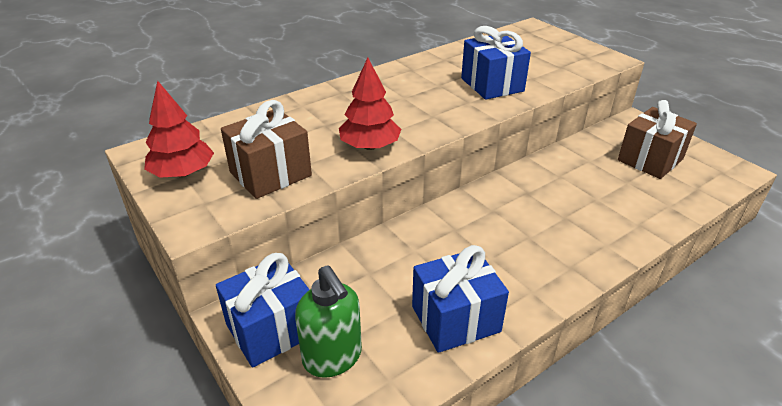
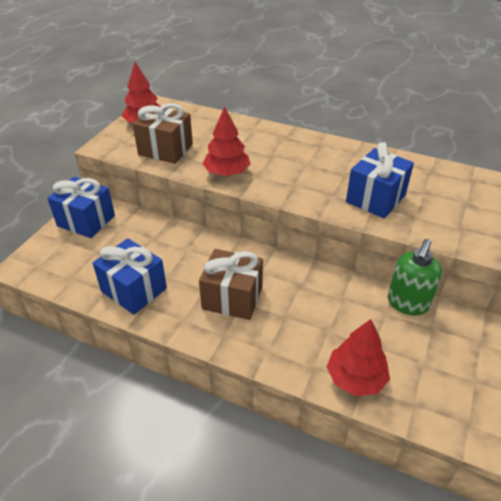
camera: 60 degrees right, 5 degrees up
green soap dispenser [295,265,362,378] -> green soap dispenser moved to [388,239,442,315]
brown gift [618,100,697,179] -> brown gift moved to [199,249,263,320]
none -> red tree [327,319,390,396]

